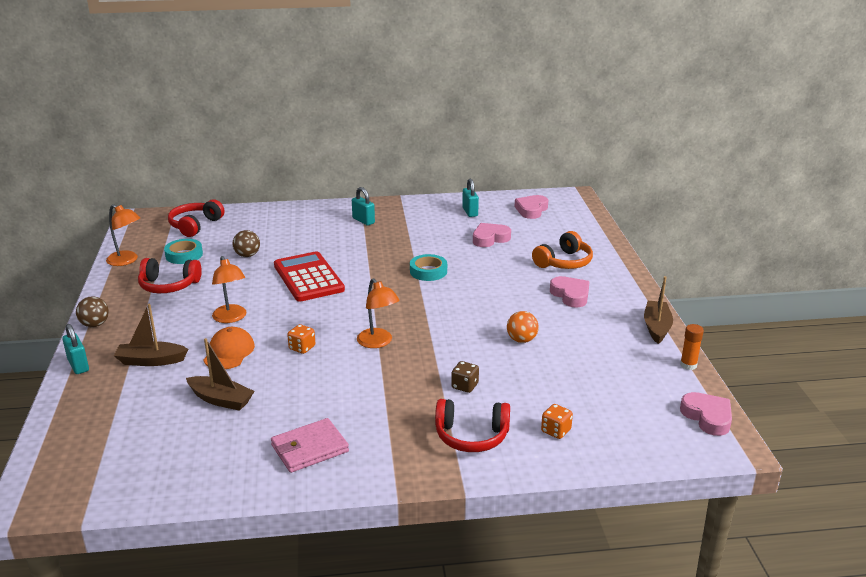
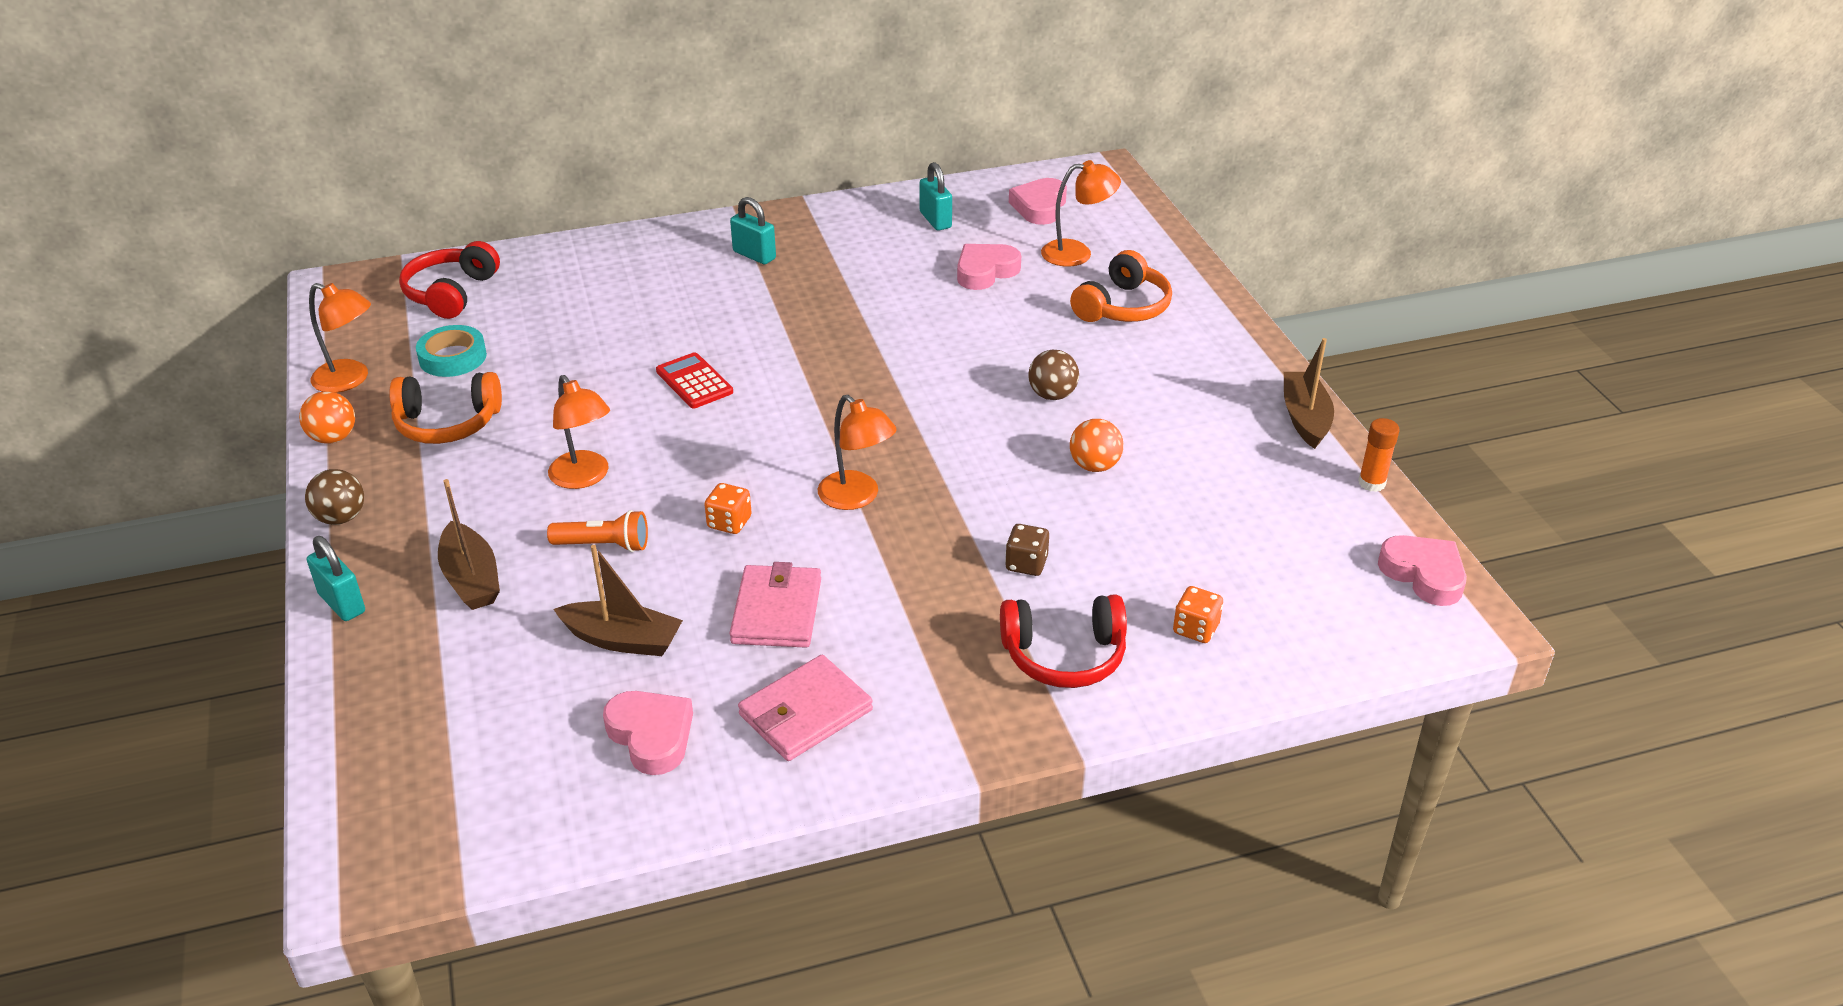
camera: 10 degrees left, 10 degrees up
brown boat [114,304,188,366] -> brown boat turned 105 degrees counterclockwise [438,479,500,610]
red headphones [138,258,202,293] -> orange headphones [389,372,502,444]
orange cap [203,327,255,369] -> orange flashlight [547,510,648,552]
brown ball [232,230,260,257] -> brown ball moved to [1028,350,1079,400]
red calculator [274,251,345,302] -> red calculator [656,352,733,408], size x0.55
turquoise tape [410,254,447,281] -> none
pink heart [550,276,590,308] -> pink heart moved to [603,691,693,775]
none -> orange ball [299,391,355,444]
none -> pink wallet [730,562,821,648]
none -> orange lamp [1041,160,1121,267]

